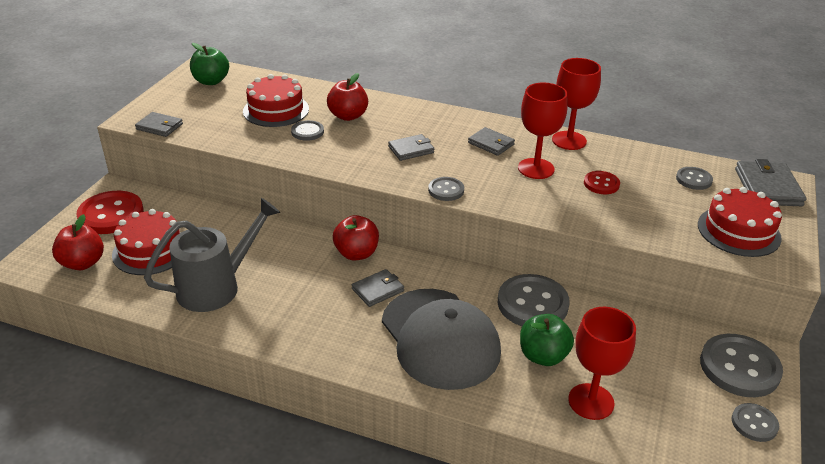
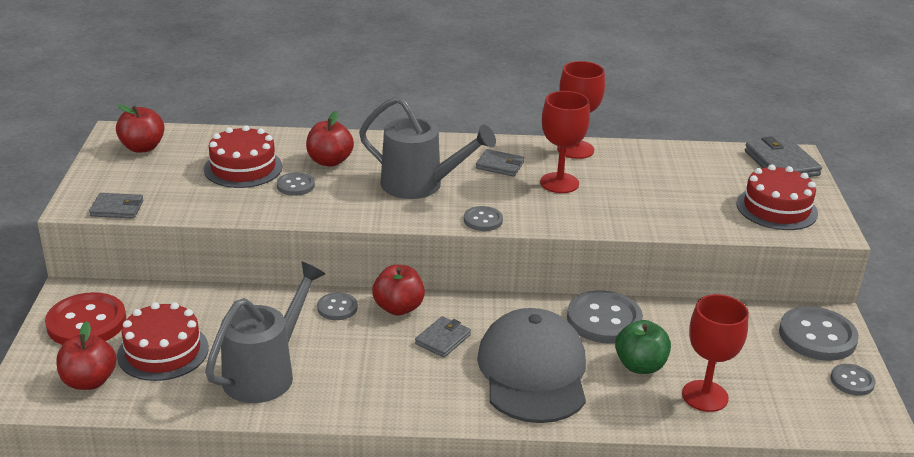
camera: 20 degrees left, 5 degrees down
green apple [190,43,229,85] -> red apple [116,104,165,153]
grey cap [382,289,501,390] -> grey cap turned 135 degrees counterclockwise [477,308,586,423]
grey wallet [388,134,434,161] -> grey watering can [359,96,496,199]
red button [584,171,620,194] -> none
grey button [676,167,713,190] -> grey button moved to [317,292,357,320]

